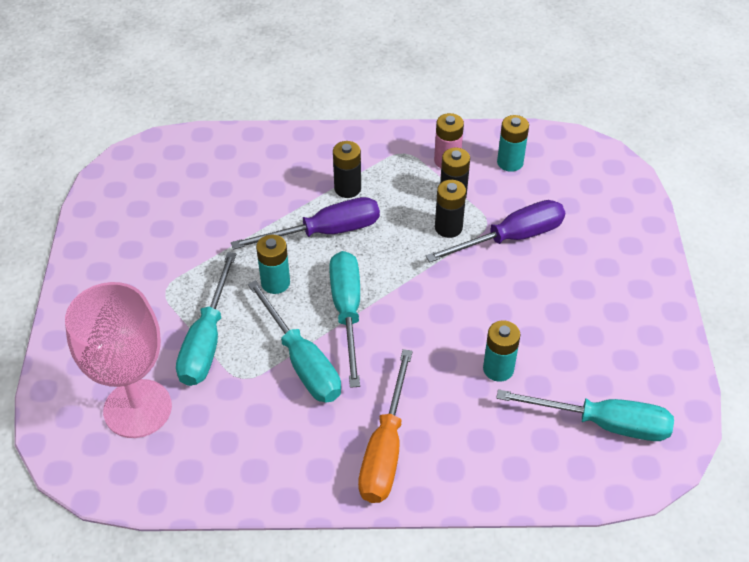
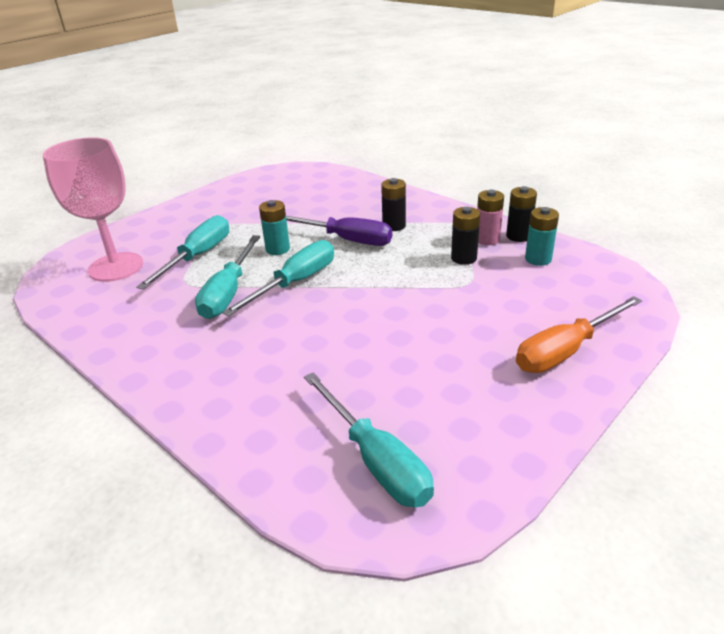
camera: 45 degrees right, 15 degrees down
turquoise screwdriver [176,252,236,386] -> turquoise screwdriver turned 150 degrees clockwise [136,215,229,290]
orange screwdriver [358,349,413,503] -> orange screwdriver moved to [516,296,642,373]
purple screwdriver [425,200,565,263] -> none
black battery [435,180,466,238] -> black battery moved to [506,186,537,242]
turquoise battery [483,320,520,382] -> none

